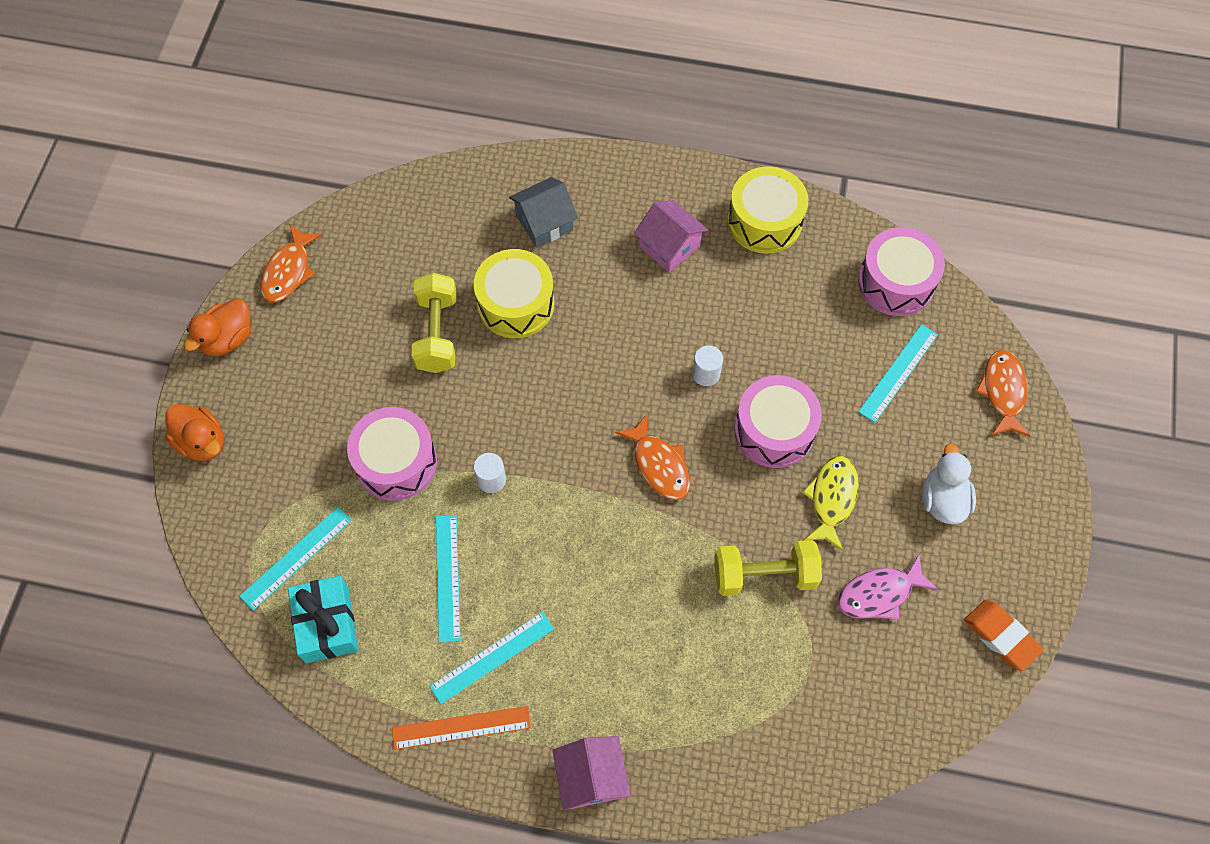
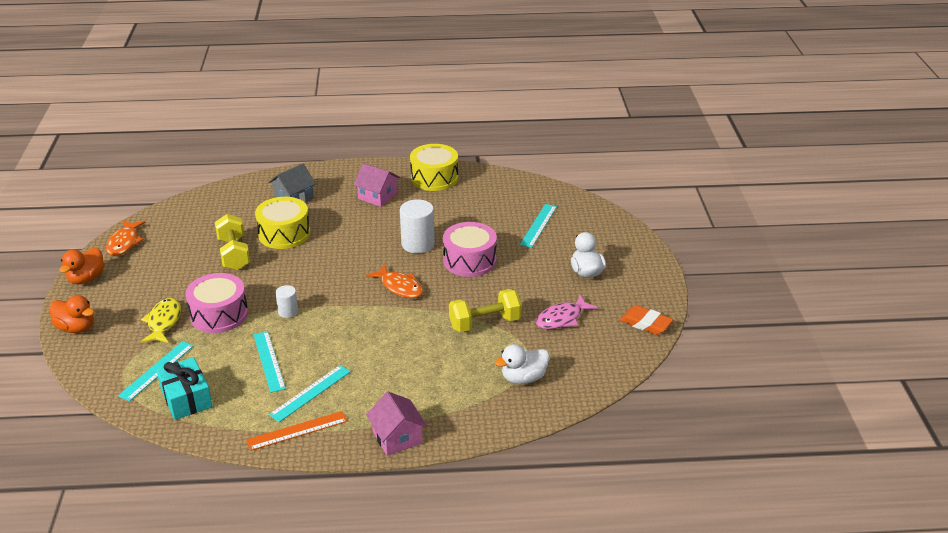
camera: 15 degrees left, 30 degrees down
white cylinder [692,345,723,386] -> white cylinder [400,199,435,253], size x1.80
yellow fish [802,456,859,551] -> yellow fish moved to [140,298,181,343]
pink drum [858,227,945,316] -> none
orange fish [975,350,1030,437] -> none
none -> white duck [495,344,549,384]

